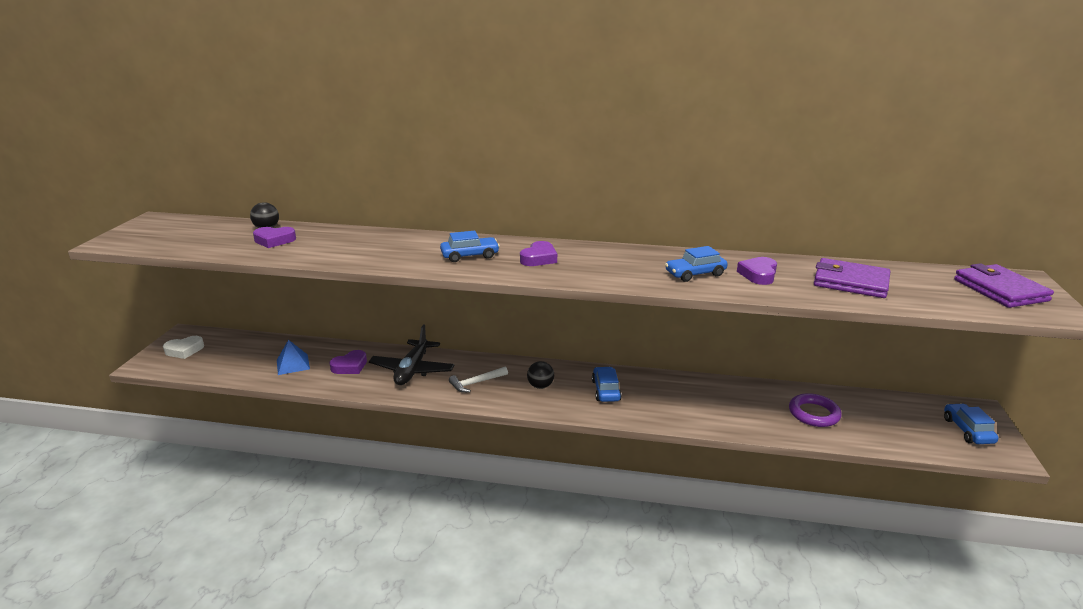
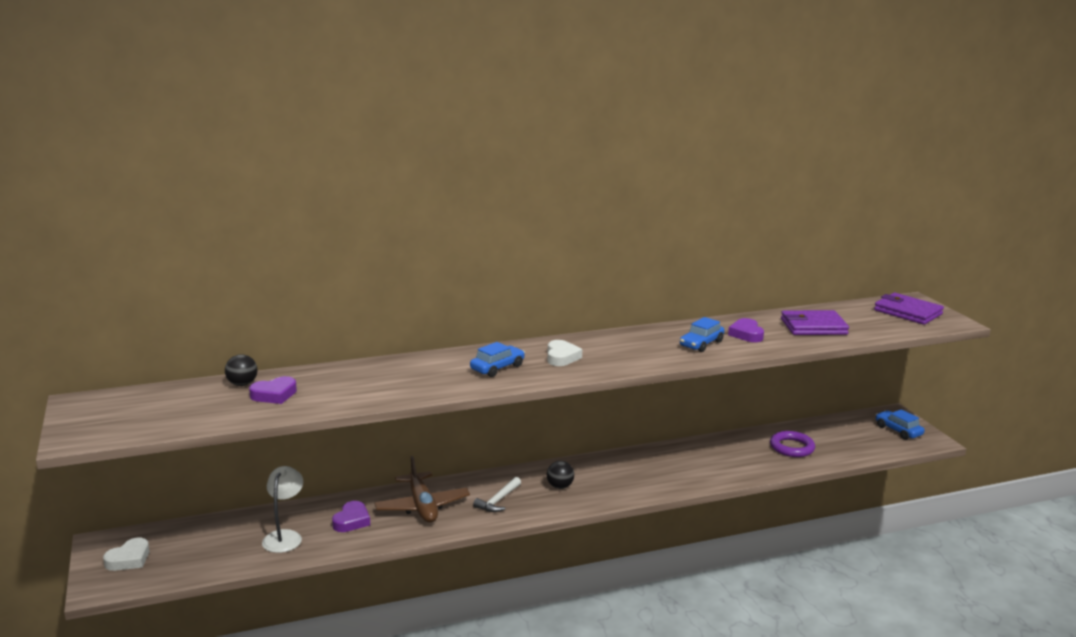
camera: 30 degrees left, 5 degrees down
blue pyramid [277,340,310,375] -> white lamp [262,466,303,553]
black plane [369,325,454,385] -> brown plane [374,456,470,523]
purple heart [520,241,557,266] -> white heart [548,340,582,366]
blue car [592,367,622,402] -> none

